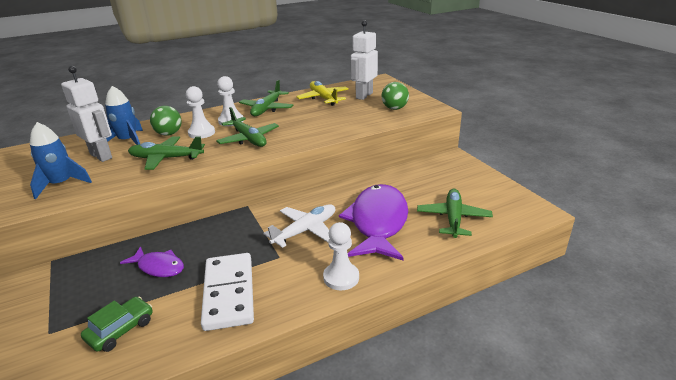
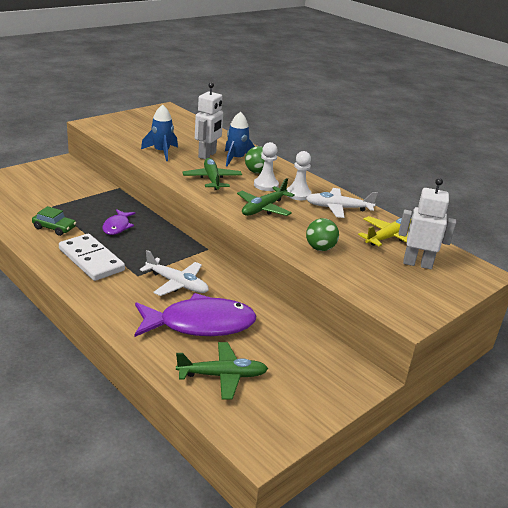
camera: 70 degrees right, 0 degrees up
white domino [201,253,254,331] -> white domino turned 75 degrees clockwise [59,234,125,281]
green plane [239,80,294,116] -> white plane [306,188,378,218]
white pawn [323,222,359,290] -> none
green ball [381,82,409,110] -> green ball moved to [306,218,339,251]

